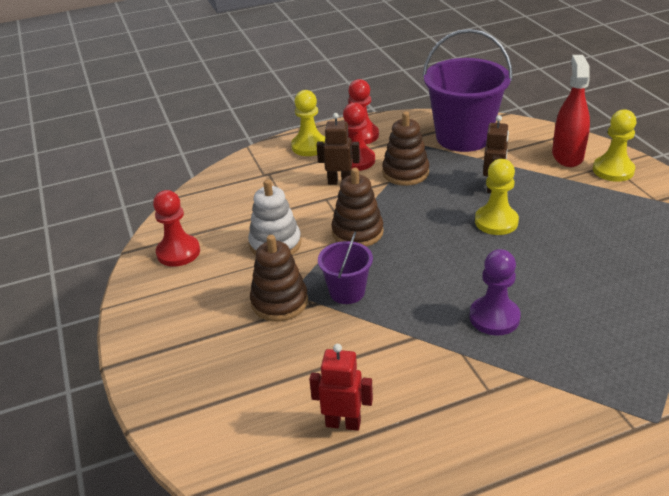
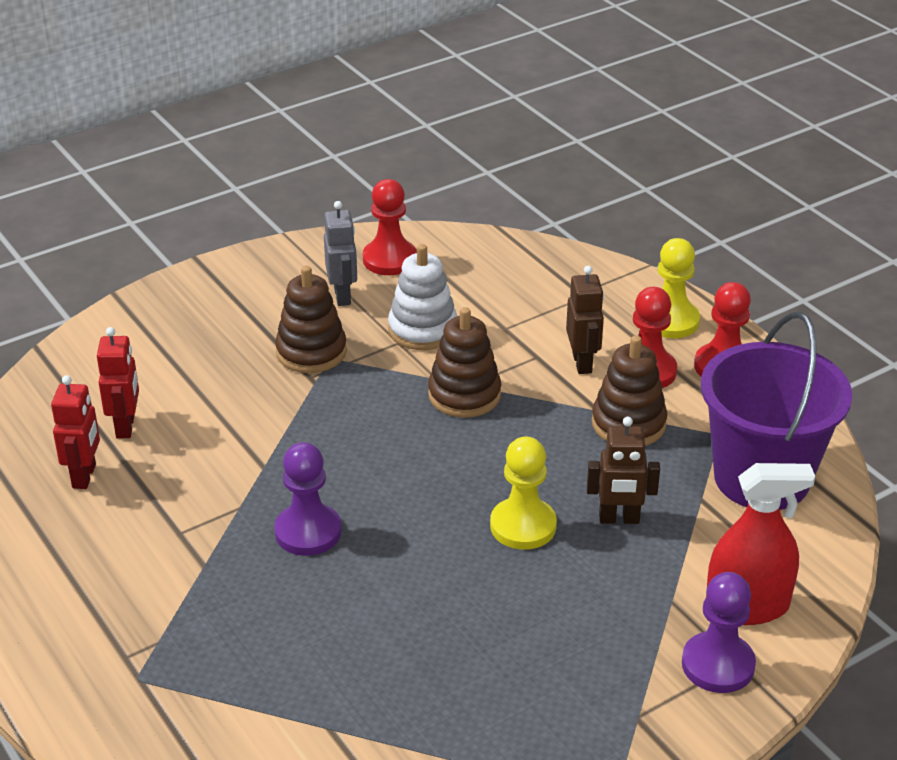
camera: 75 degrees right, 0 degrees up
purple bucket [318,232,373,304] -> none
yellow pawn [593,109,637,182] -> purple pawn [682,572,756,693]
none -> red robot [51,375,100,489]
none -> grey robot [324,201,357,306]

